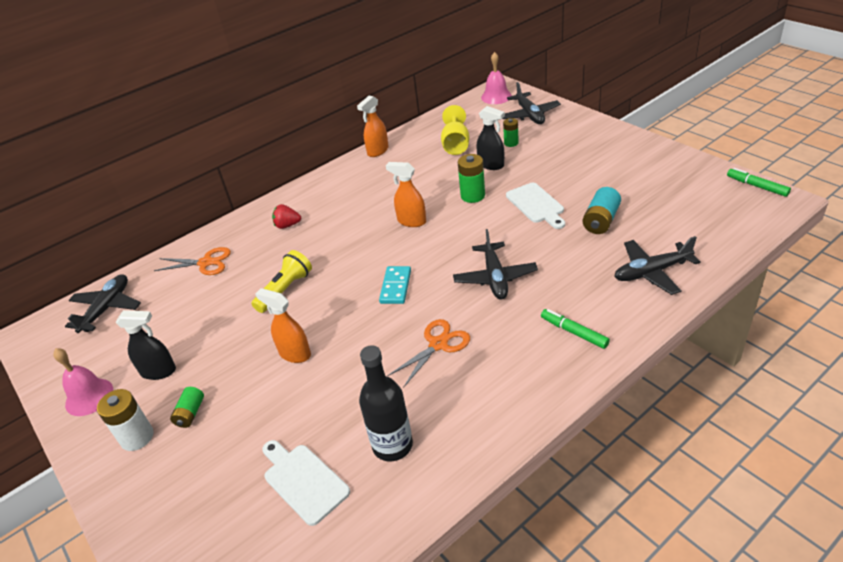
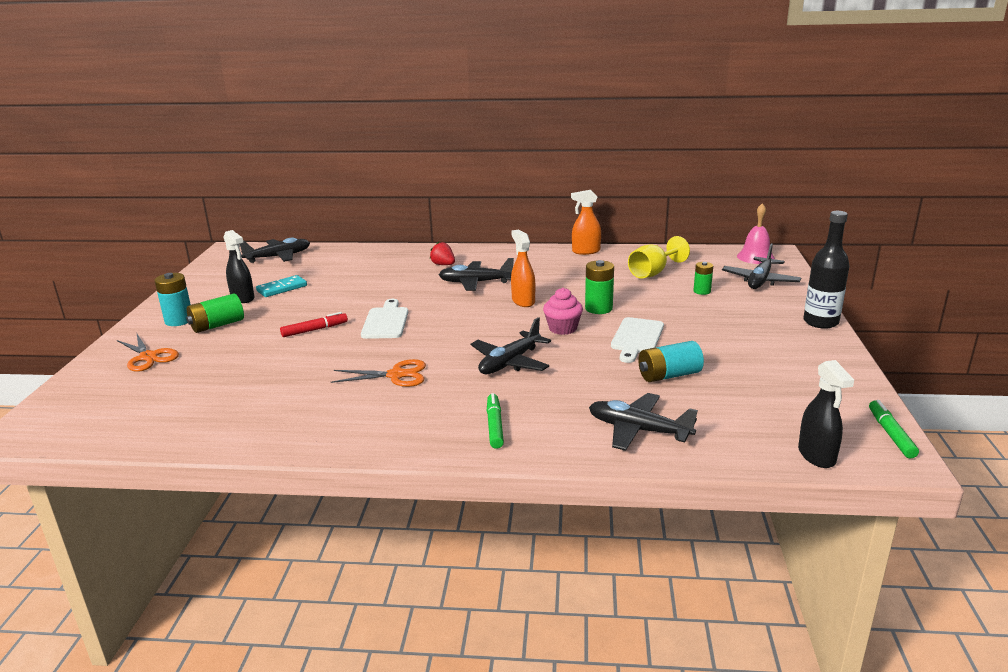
camera: 40 degrees right, 15 degrees down
pink bell [53,348,113,416] -> none
white battery [97,389,154,451] -> turquoise battery [154,273,191,326]
orange scissors [154,247,231,275] -> orange scissors moved to [117,334,179,372]
green battery [170,387,204,428] -> green battery [186,294,244,333], size x1.56
yellow flashlight [251,250,312,313] -> none
orange spray bottle [255,288,311,363] -> red marker [280,312,348,337]
white cutting board [263,440,350,526] -> white cutting board moved to [361,299,409,339]
black bottle [359,345,413,461] -> black bottle moved to [803,211,849,329]
turquoise domino [379,266,411,304] -> turquoise domino moved to [256,275,307,297]
black spray bottle [476,106,505,170] -> black spray bottle moved to [798,360,854,468]
none -> black plane [439,258,514,291]
none -> pink cupcake [543,288,583,335]

